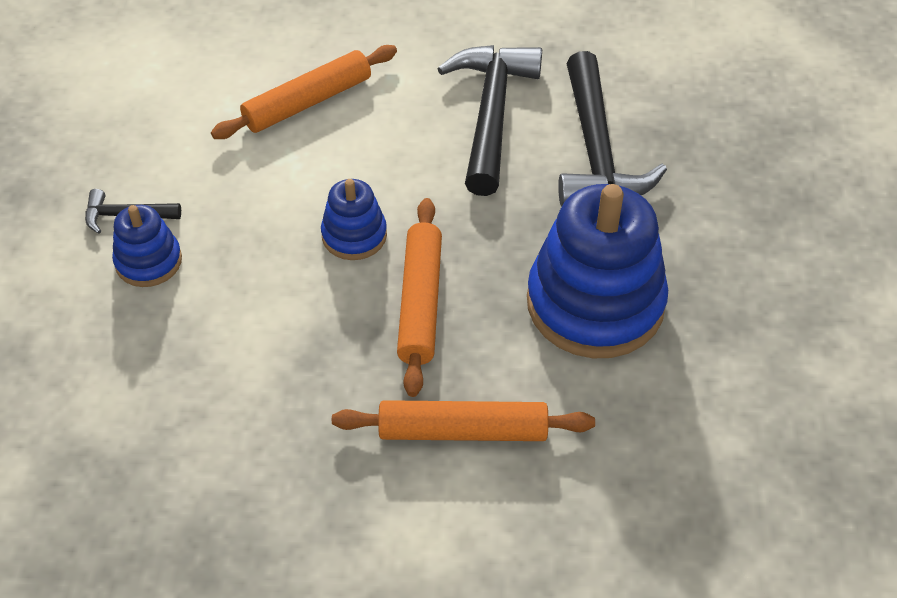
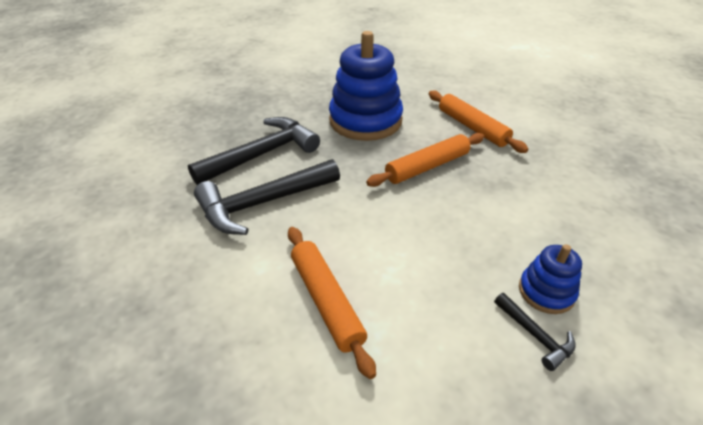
camera: 125 degrees left, 10 degrees down
orange rolling pin [211,45,397,139] -> orange rolling pin turned 45 degrees clockwise [288,227,376,379]
blue stacking toy [321,179,387,260] -> none

